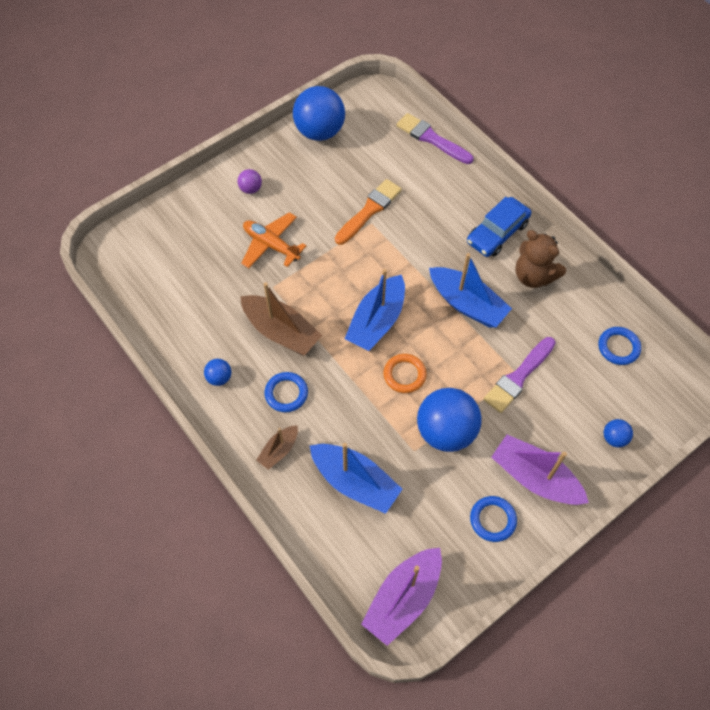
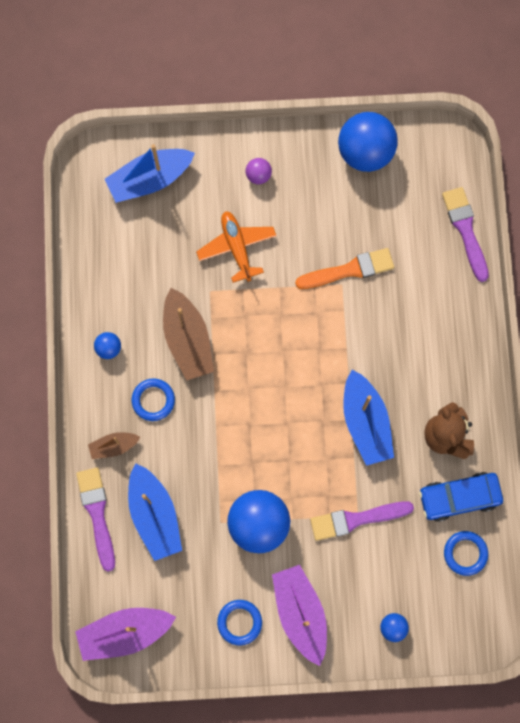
camera: 35 degrees right, 15 degrees up
blue boat [345,269,405,351] -> blue boat moved to [105,144,195,203]
orange ring [384,354,427,393] -> none
blue car [467,197,531,257] -> blue car moved to [419,472,503,522]
none -> purple brush [76,467,115,572]

